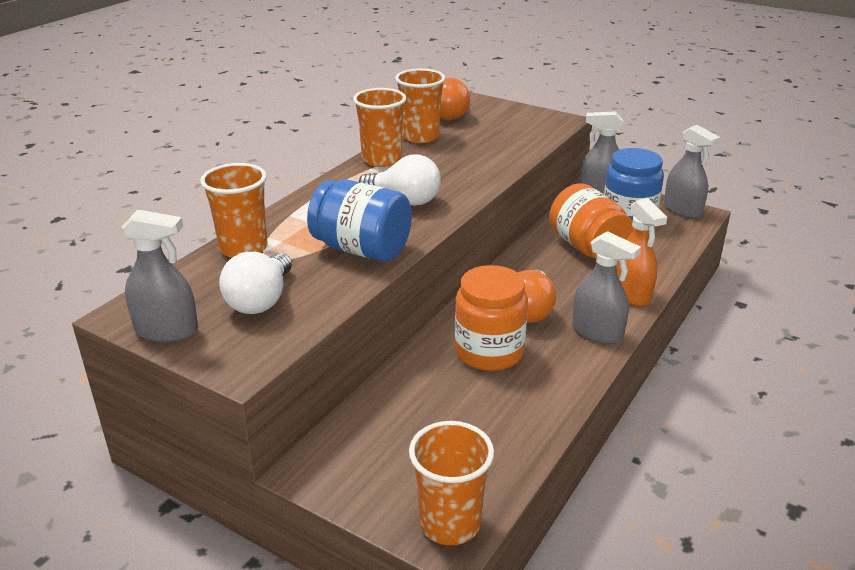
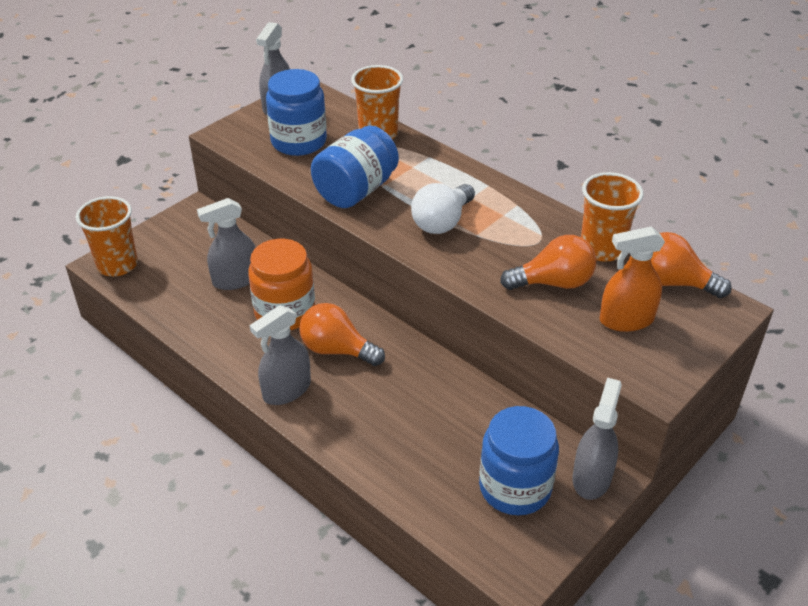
camera: 100 degrees right, 10 degrees up
white light bulb [219,252,292,314] -> blue jar [266,69,327,156]
orange cup [353,88,406,167] -> none
orange jar [549,183,634,259] -> none
orange spray bottle [616,198,667,306] -> orange spray bottle moved to [600,226,665,332]
grey spray bottle [664,125,721,219] -> grey spray bottle moved to [197,198,256,290]
none -> orange light bulb [500,235,596,290]

